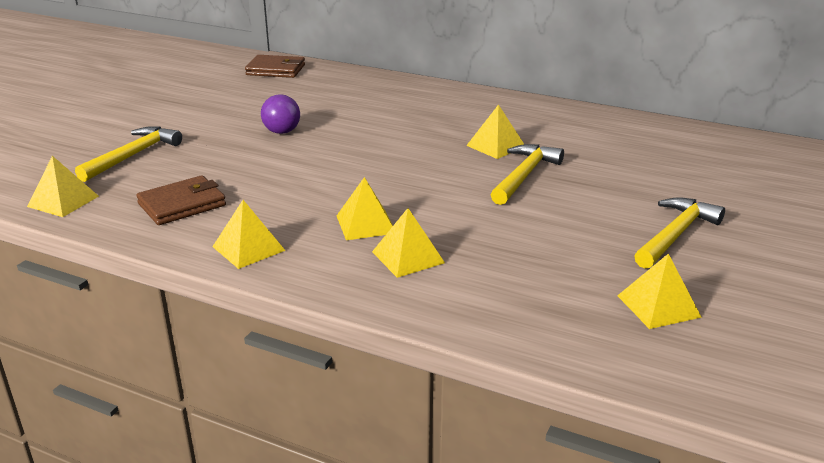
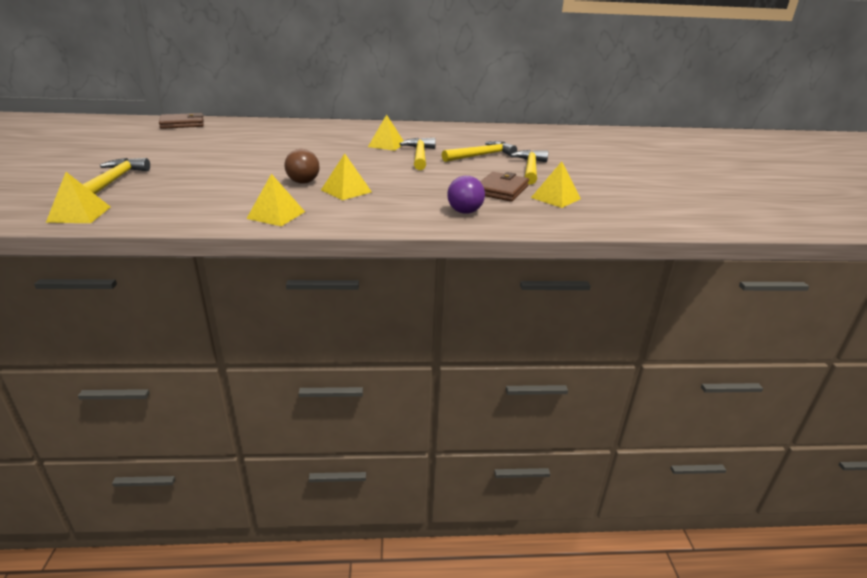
camera: 30 degrees left, 0 degrees up
brown wallet [136,175,226,225] -> brown wallet moved to [480,172,529,202]
purple ball [261,94,300,134] -> purple ball moved to [447,176,485,214]
yellow pyramid [372,208,445,278] -> none
none -> brown ball [285,149,320,183]
none -> yellow hammer [442,141,517,162]

